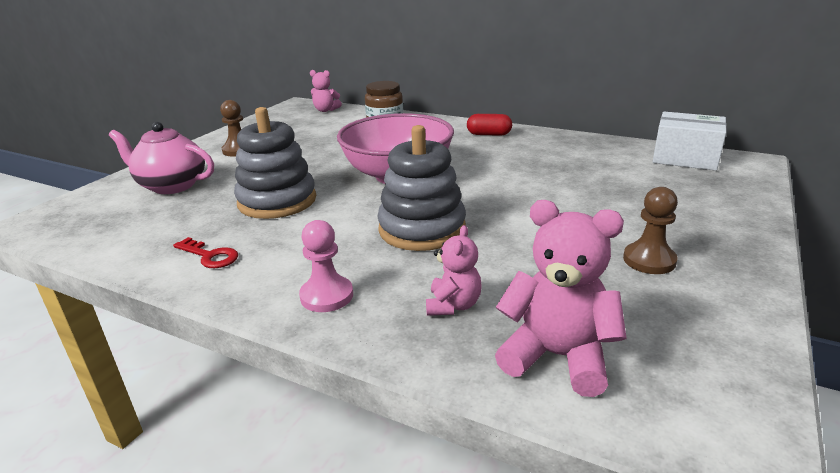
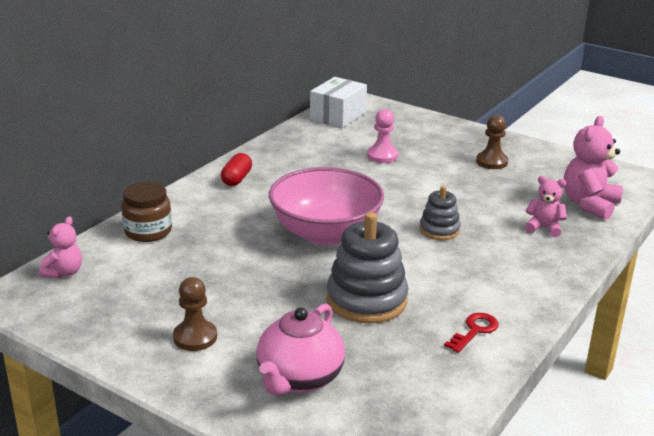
camera: 85 degrees left, 0 degrees up
pink pawn [299,220,353,312] -> pink pawn moved to [367,109,398,163]
grey stacking toy [377,125,466,251] -> grey stacking toy [420,186,461,240], size x0.56

